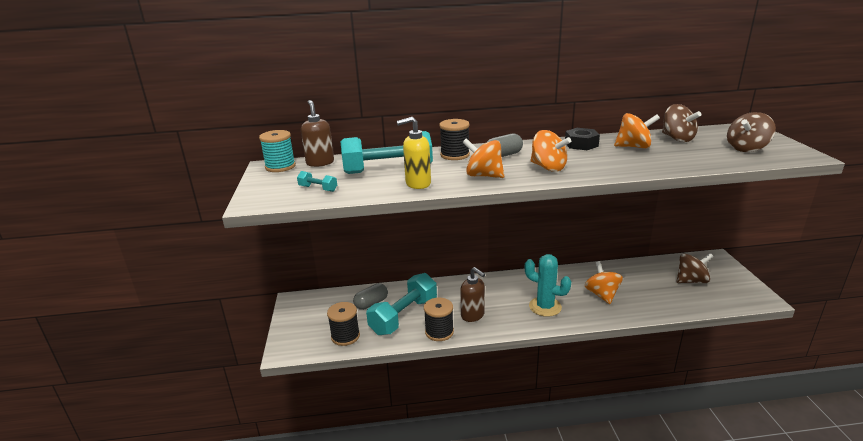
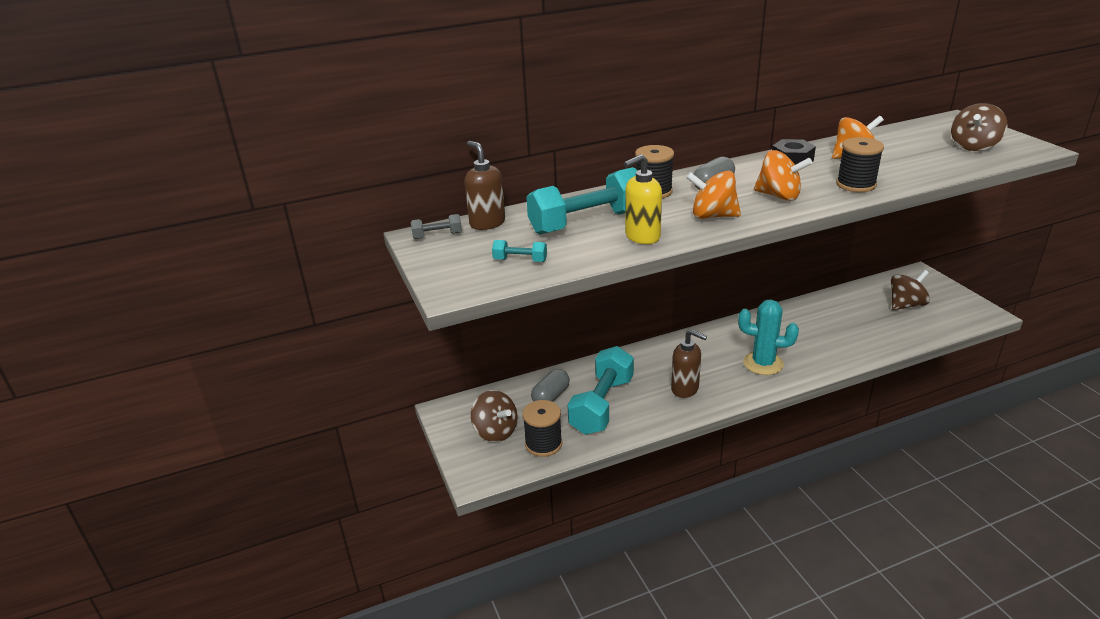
camera: 15 degrees left, 5 degrees up
turquoise spool [259,130,296,172] -> grey dumbbell [411,214,462,239]
black spool [424,298,454,341] -> black spool moved to [836,137,884,192]
orange spinning top [585,261,623,304] -> none
brown spinning top [662,104,701,142] -> brown spinning top moved to [471,390,517,442]

